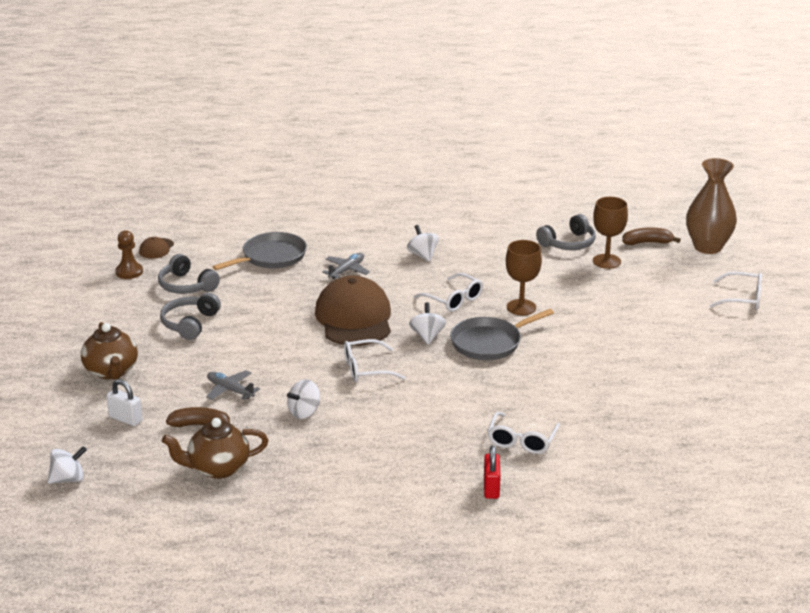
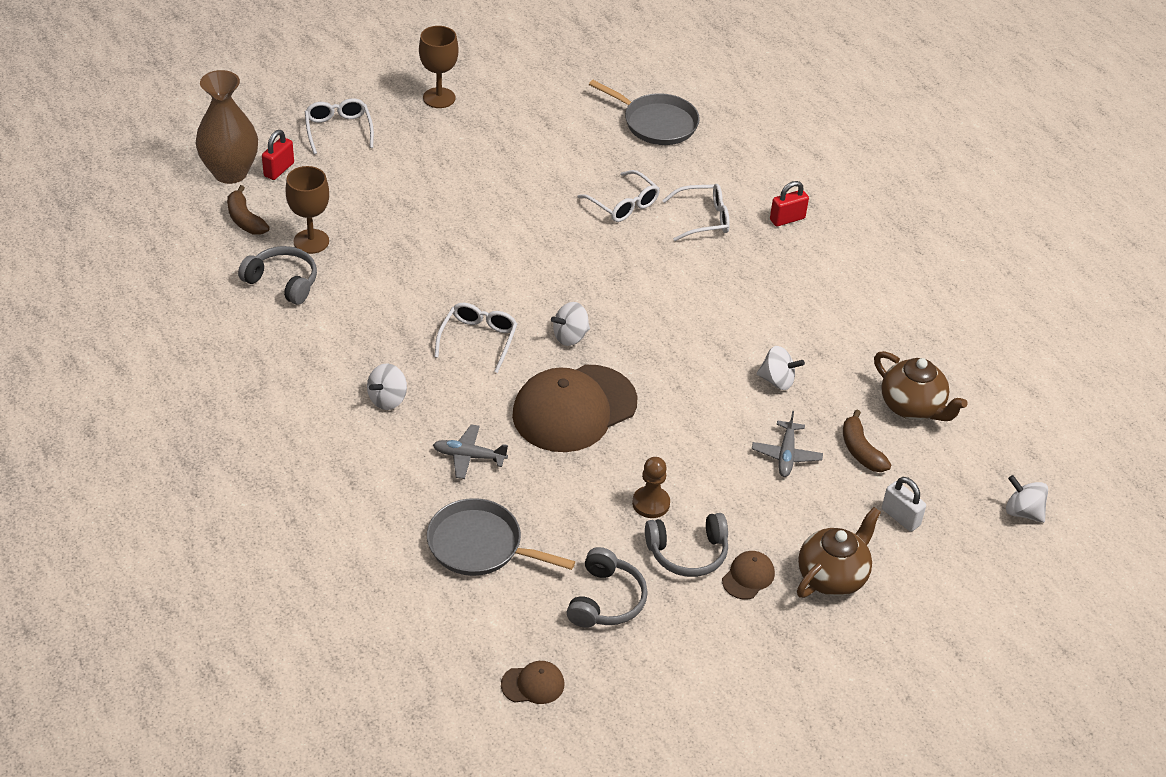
camera: 120 degrees left, 15 degrees up
white padlock [106,379,142,426] -> white padlock turned 45 degrees counterclockwise [882,477,926,532]
brown pawn [116,230,143,279] -> brown pawn moved to [632,457,670,518]
white glasses [344,339,405,382] -> white glasses moved to [578,170,660,222]
grey pan [450,309,554,360] -> grey pan moved to [589,80,700,145]
brown goblet [506,240,542,315] -> brown goblet moved to [419,26,458,108]
none -> red padlock [262,130,294,180]
none -> brown cap [722,551,775,599]

